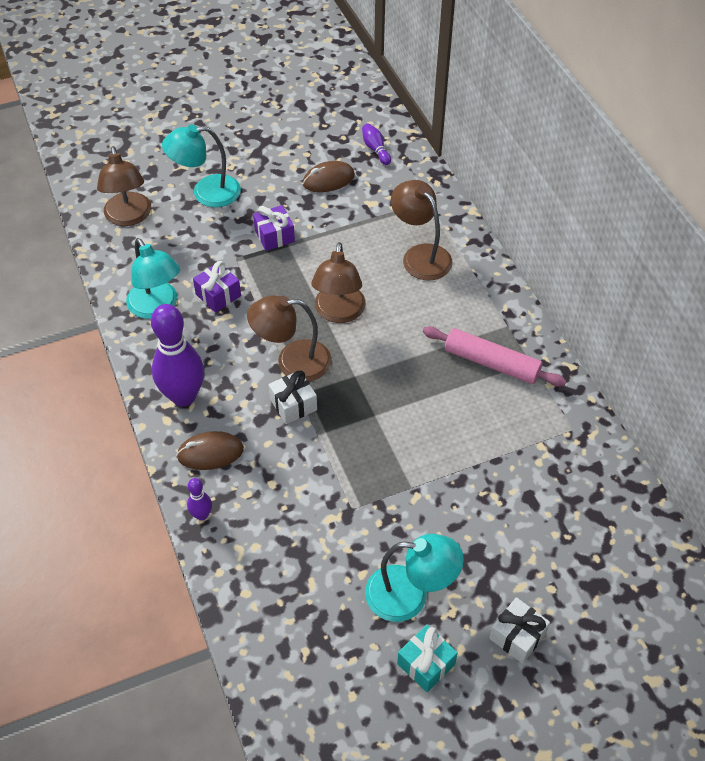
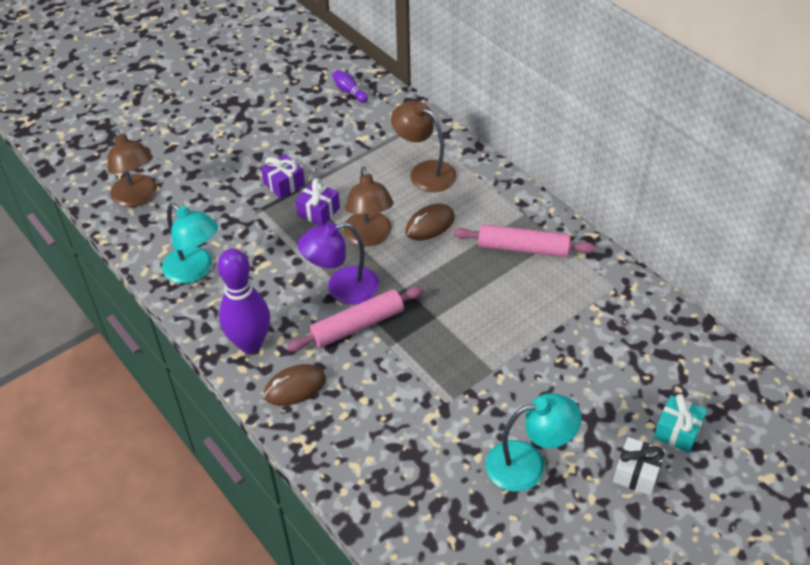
camera: 15 degrees left, 5 degrees down
turquoise lamp [162,124,241,207] -> none
purple bowling pin [187,478,212,521] -> none
purple gift [193,261,241,313] -> purple gift moved to [295,178,340,225]
brown lamp [247,295,331,381] -> purple lamp [298,222,379,305]
white gift [268,370,317,424] -> pink rolling pin [287,286,423,351]
brown mouse [303,161,355,192] -> brown mouse moved to [405,204,455,240]
turquoise gift [397,625,458,692] -> turquoise gift moved to [654,394,707,453]

